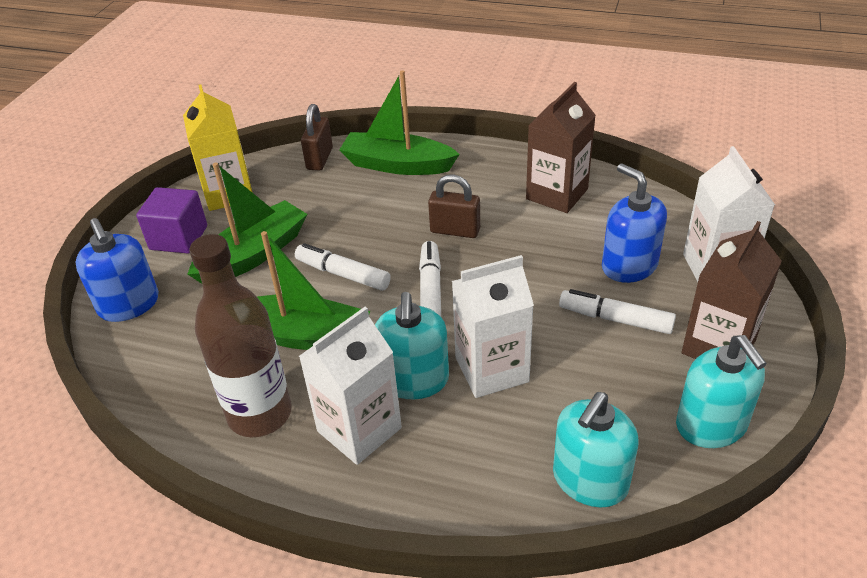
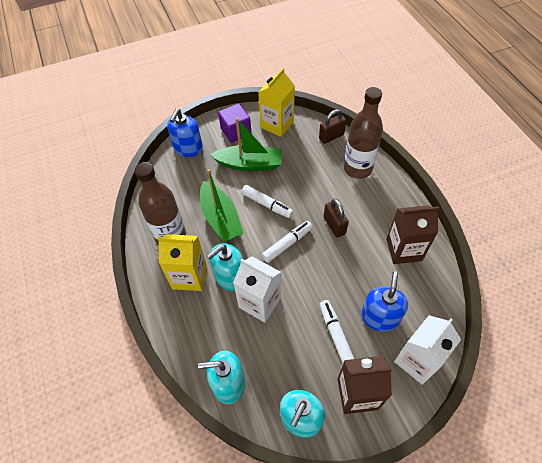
camera: 50 degrees right, 15 degrees up
white marker [295,243,391,291] -> white marker turned 135 degrees clockwise [241,185,293,218]
white carton [299,307,402,465] -> yellow carton [157,234,207,291]
green boat [339,70,460,175] -> brown bottle [344,87,383,179]

